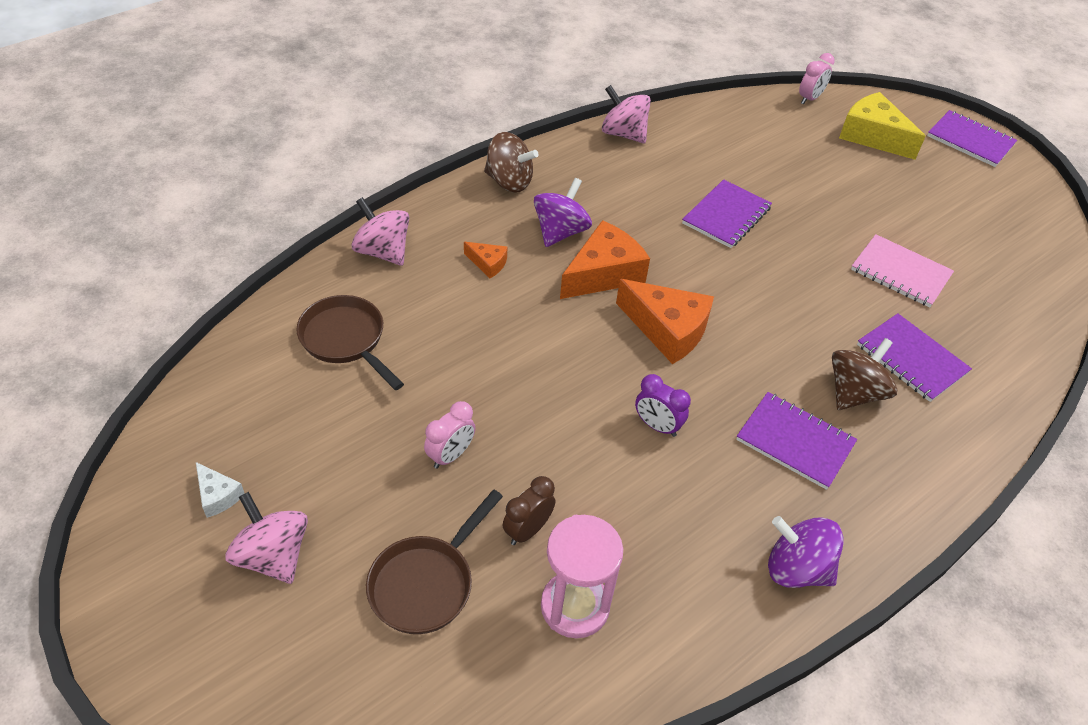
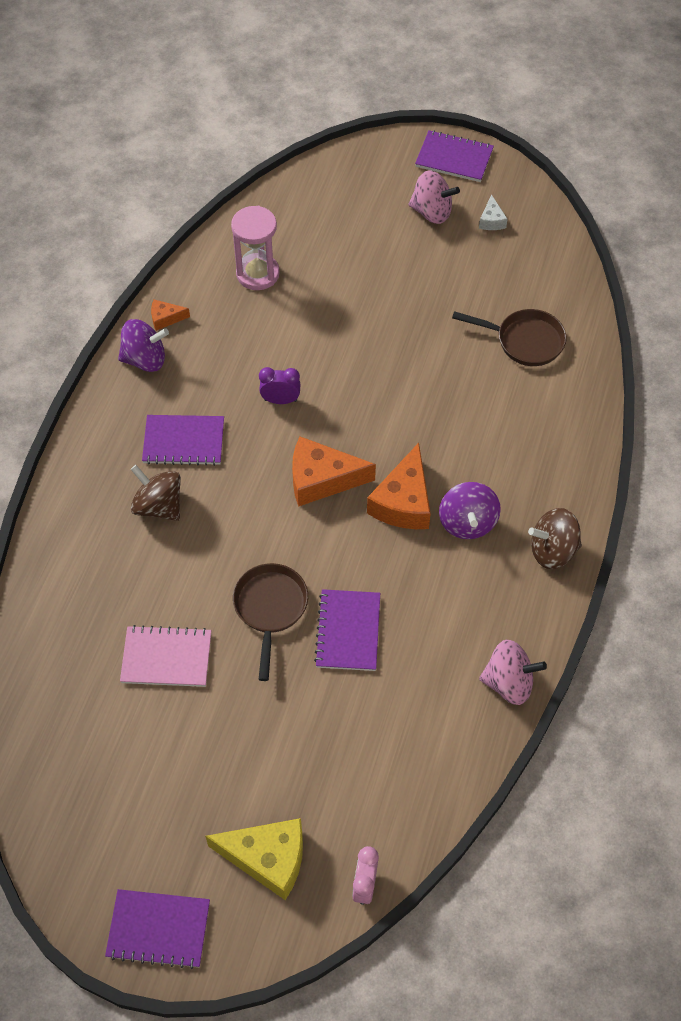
camera: 150 degrees right, 10 degrees up
white cheese [196,462,245,518] -> white cheese turned 105 degrees counterclockwise [479,194,508,230]
pink spinning top [351,197,409,266] -> none
brown pan [366,490,503,634] -> brown pan moved to [233,563,308,681]
pink clock [424,401,475,469] -> none
orange cheese [464,242,507,278] -> orange cheese moved to [151,300,190,331]
brown clock [503,476,555,545] -> none
brown spinning top [832,338,897,410] -> brown spinning top turned 120 degrees clockwise [131,465,181,521]
purple notebook [857,313,972,402] -> purple notebook moved to [415,130,494,182]

